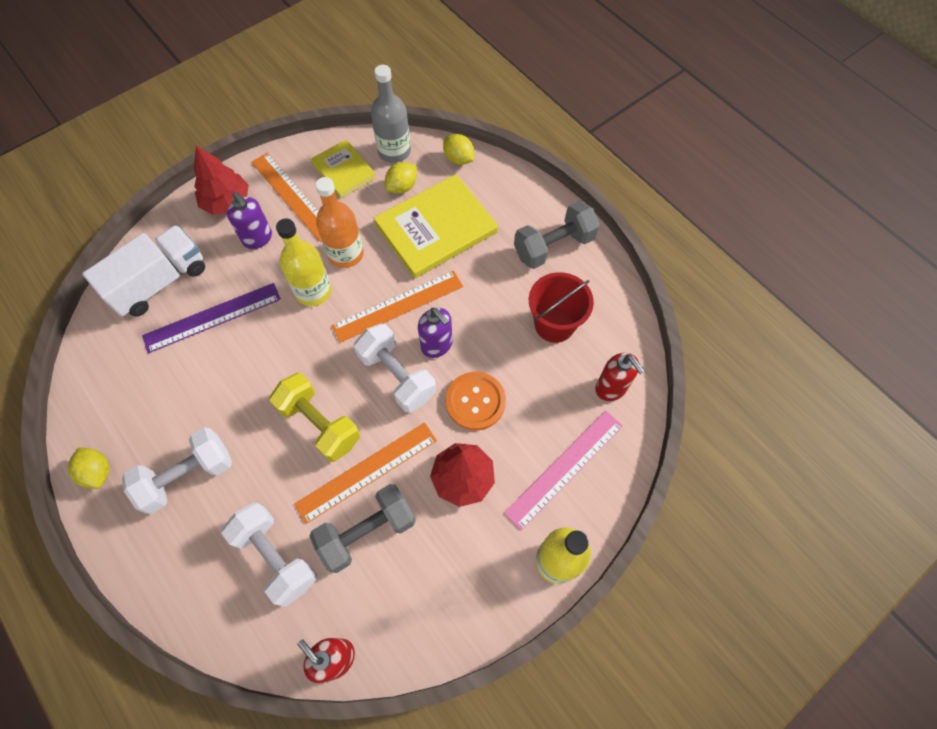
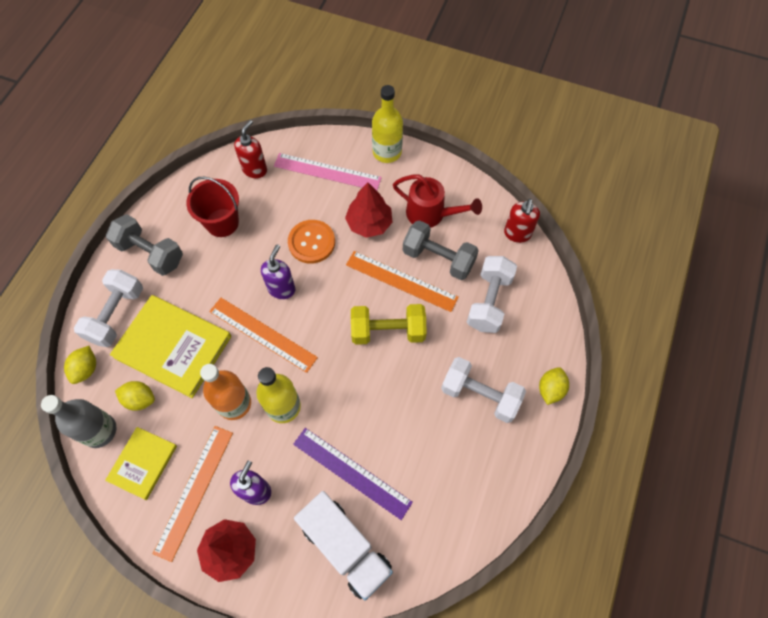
camera: 120 degrees left, 0 degrees up
yellow lemon [68,447,109,489] -> yellow lemon moved to [539,367,569,405]
white truck [82,225,205,317] -> white truck turned 150 degrees counterclockwise [294,491,393,601]
yellow dumbbell [269,373,360,462] -> yellow dumbbell turned 75 degrees clockwise [351,304,427,345]
white dumbbell [354,324,436,413] -> white dumbbell moved to [74,269,143,347]
none -> red watering can [393,175,482,228]

